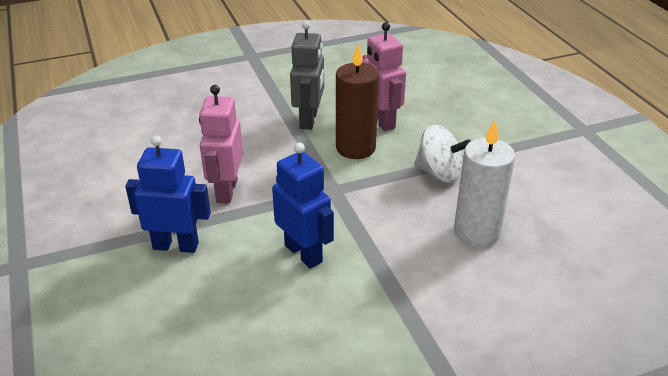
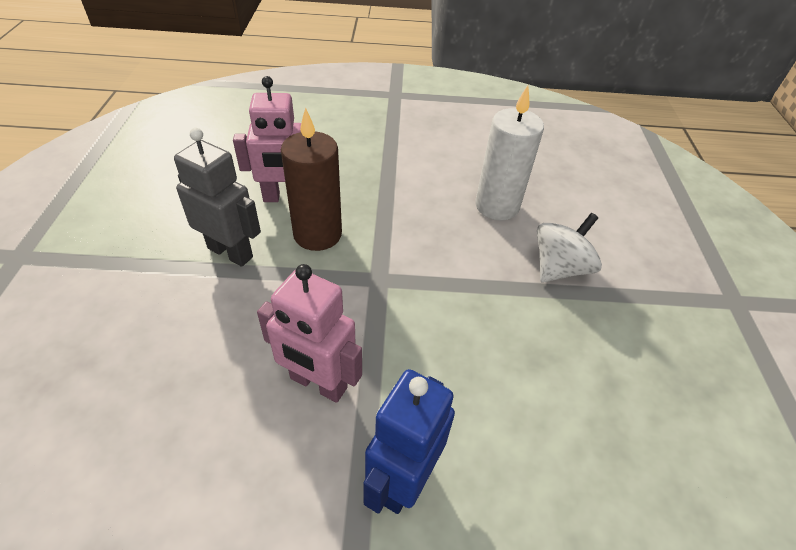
camera: 70 degrees left, 10 degrees up
blue robot [272,143,334,269] -> none
white spinning top [414,125,471,183] -> white spinning top moved to [537,213,602,283]

